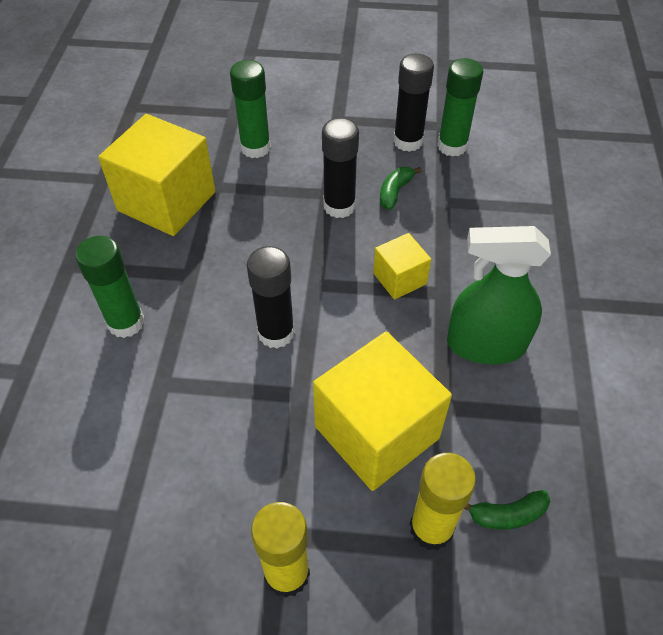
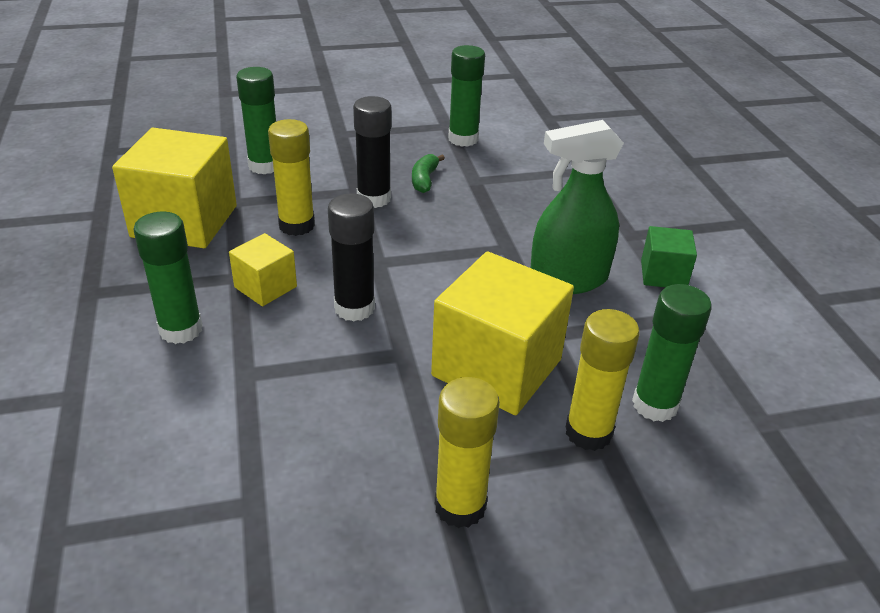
camera: 20 degrees left, 15 degrees down
yellow cube [373,233,431,300] -> yellow cube moved to [229,233,297,306]
black glue stick [393,54,434,152] -> none
green banana [464,490,550,530] -> green glue stick [632,284,712,422]
none -> yellow glue stick [268,119,315,236]
none -> green cube [641,226,697,287]

